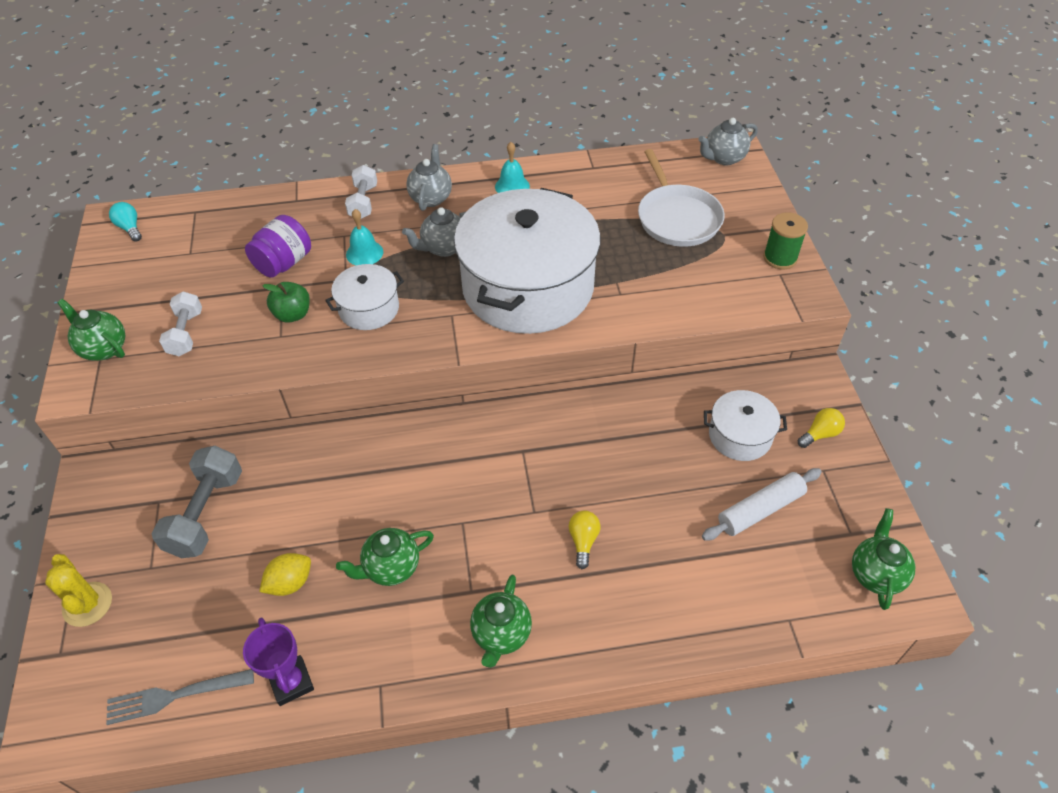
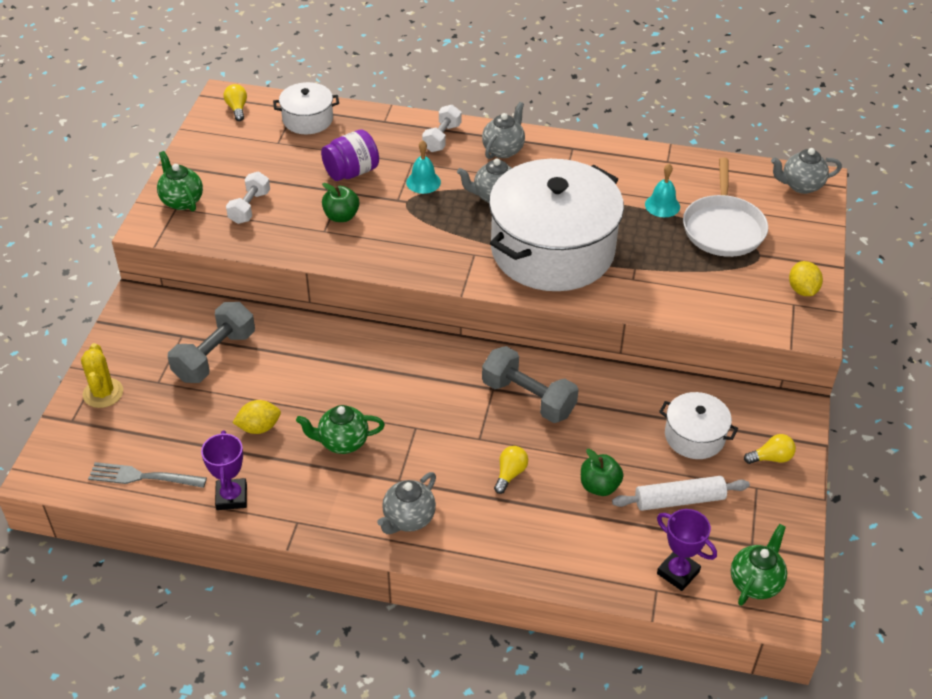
camera: 20 degrees right, 5 degrees down
turquoise light bulb [109,202,142,241] -> yellow light bulb [224,84,247,121]
white pot [325,264,404,330] -> white pot moved to [273,82,339,134]
green teapot [470,575,532,668] -> grey teapot [377,472,436,534]
turquoise bell [495,142,530,193] -> turquoise bell moved to [645,164,680,217]
green spool [763,213,808,269] -> yellow lemon [789,261,823,296]
none -> grey dumbbell [482,346,578,423]
none -> green apple [581,449,624,496]
none -> purple trophy [657,509,717,591]

